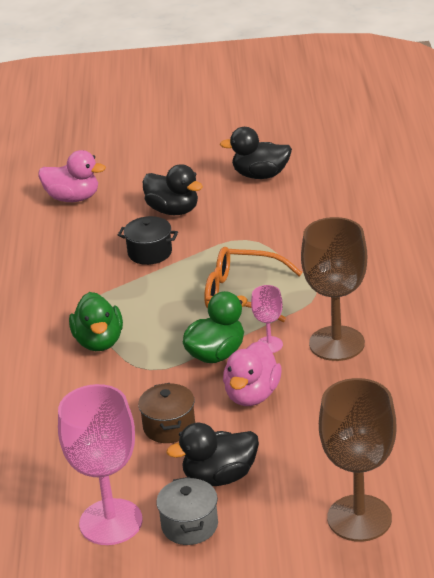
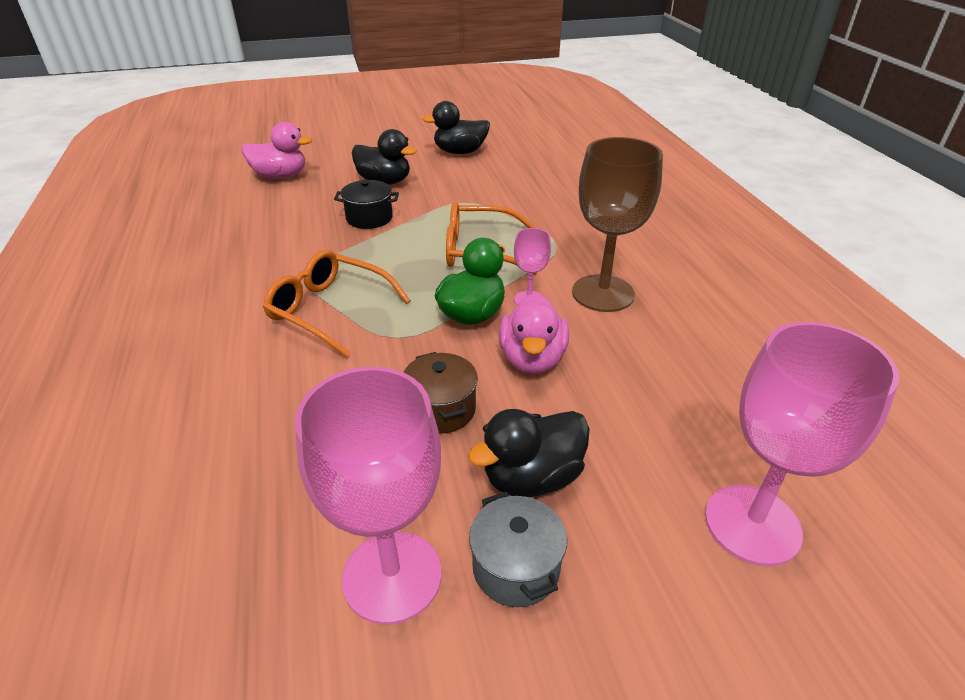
camera: 15 degrees left, 5 degrees up
green duck [69,292,123,351] -> orange glasses [263,250,411,358]
brown goblet [319,378,396,542] -> pink goblet [705,322,900,566]

